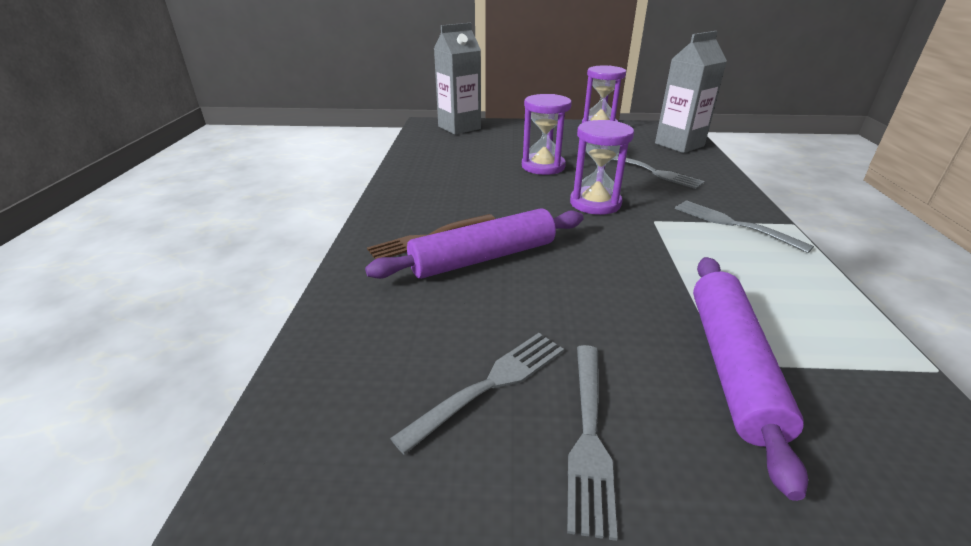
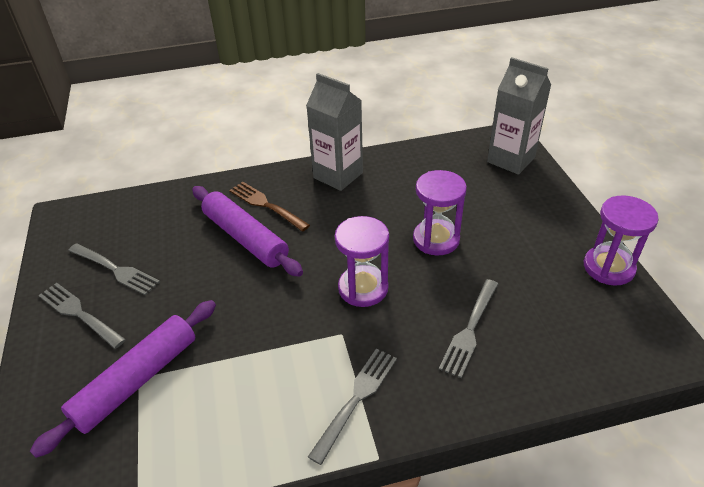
camera: 75 degrees right, 10 degrees up
grey fork [567,345,618,541] -> grey fork turned 45 degrees clockwise [38,283,126,349]
grey carton [655,31,727,153] -> grey carton moved to [306,73,363,191]
purple rolling pin [693,257,808,501] -> purple rolling pin turned 45 degrees counterclockwise [30,300,216,458]

